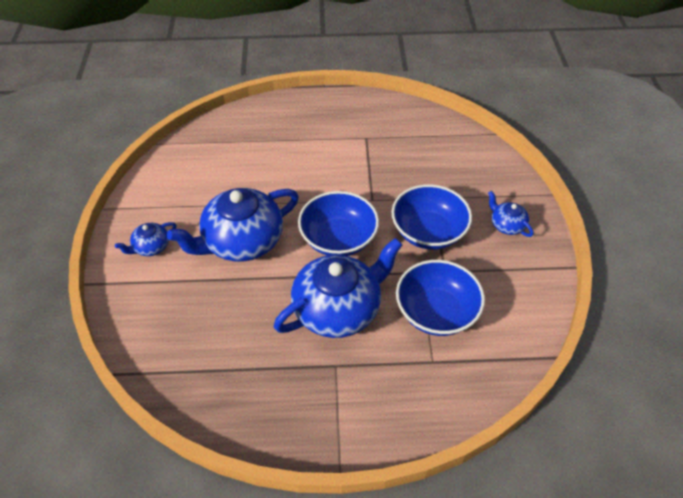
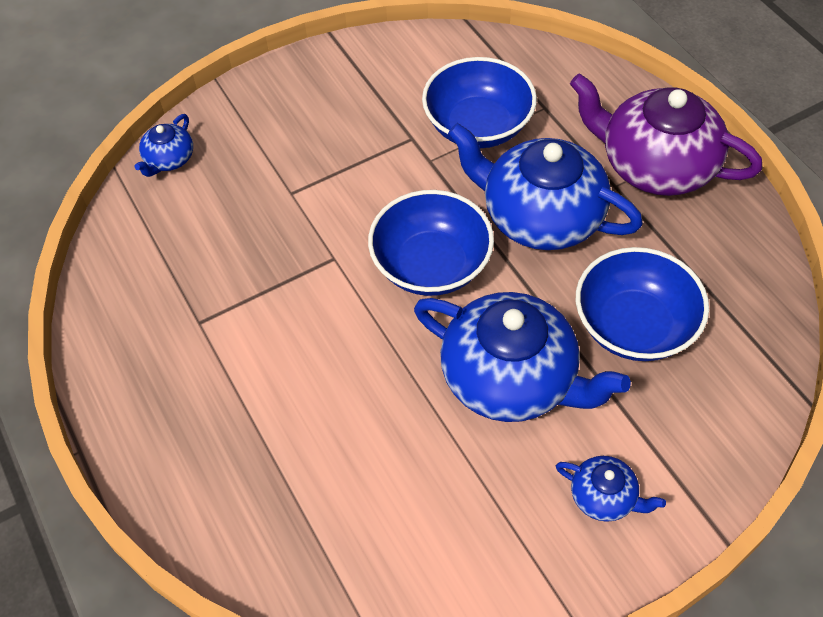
camera: 115 degrees left, 5 degrees up
blue bowl [391,184,472,250] -> blue bowl moved to [576,247,709,361]
blue teapot [488,191,533,237] -> blue teapot moved to [134,114,193,177]
none -> purple teapot [570,73,763,196]

